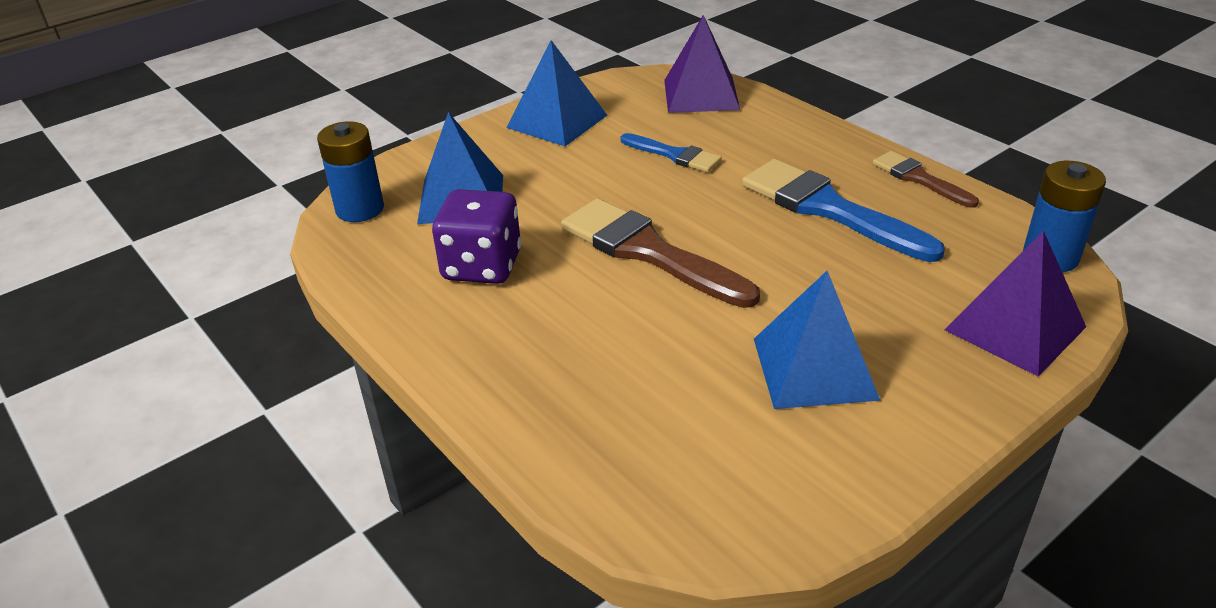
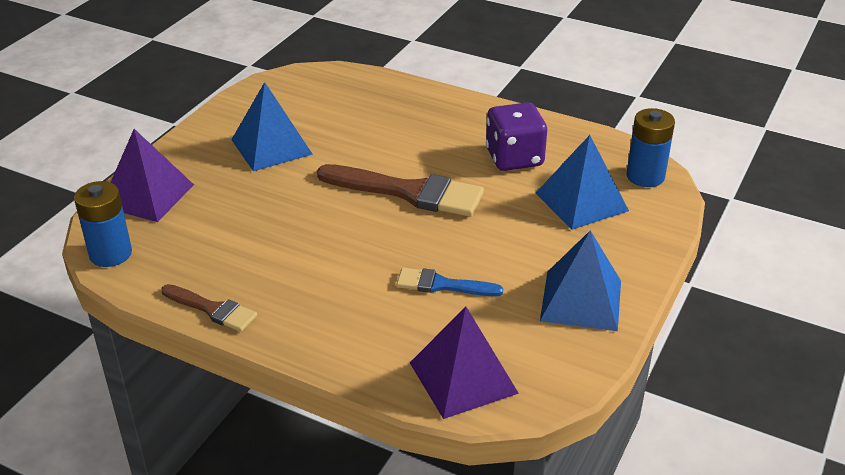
camera: 155 degrees right, 0 degrees up
blue brush [742,159,945,262] -> none

